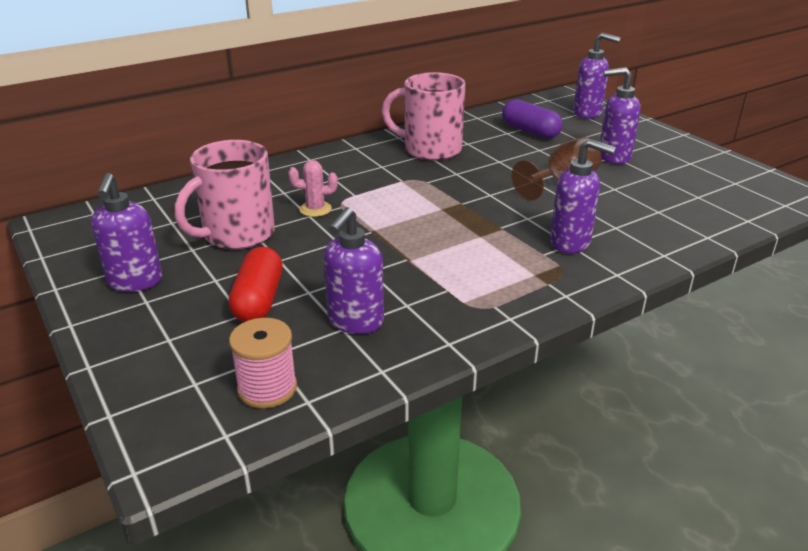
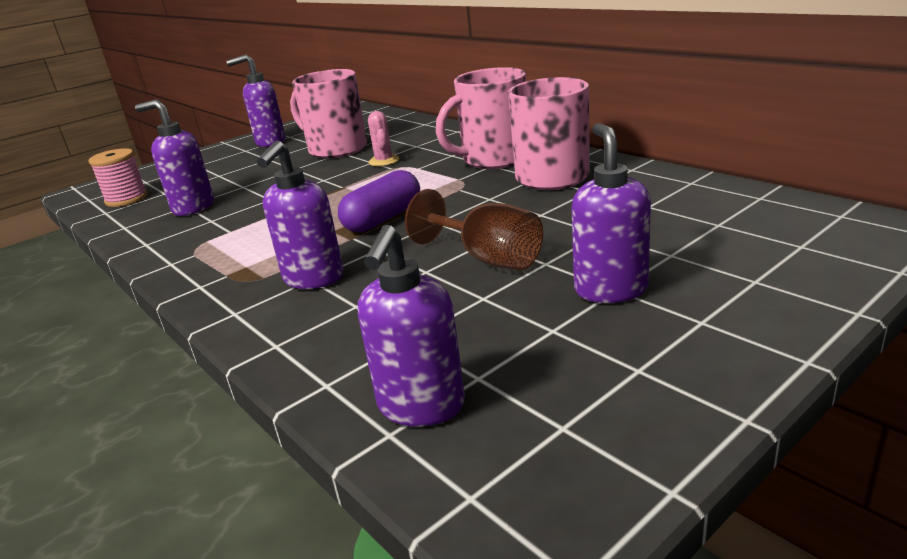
camera: 85 degrees right, 5 degrees down
red capsule [229,247,283,322] -> none
purple capsule [502,99,563,139] -> purple capsule moved to [338,170,420,233]
purple soap dispenser [573,33,621,119] -> purple soap dispenser moved to [358,225,465,427]
none -> pink mug [436,67,526,169]

